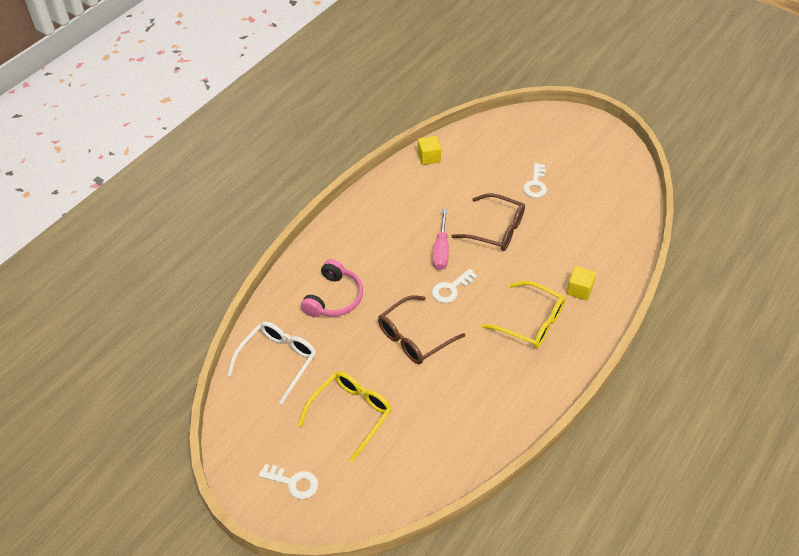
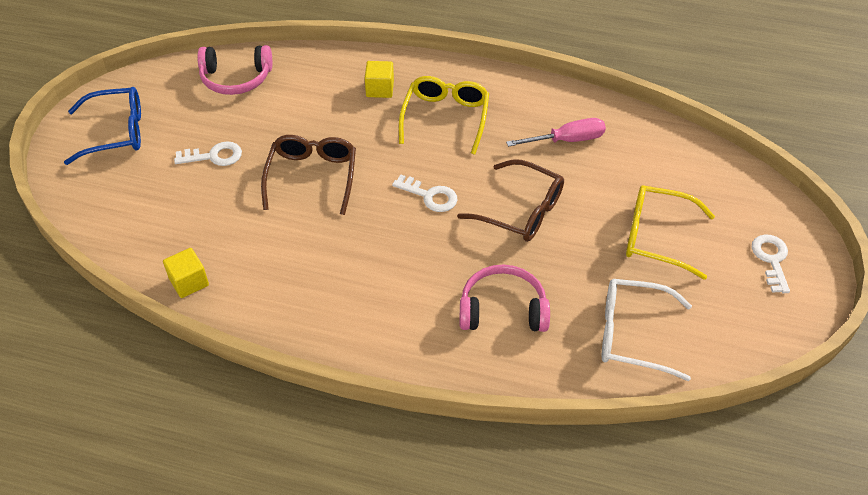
camera: 110 degrees left, 0 degrees up
pink screwdriver [432,208,449,270] -> pink screwdriver moved to [506,118,606,147]
none -> blue glasses [64,87,141,165]
none -> pink headphones [197,45,272,95]

